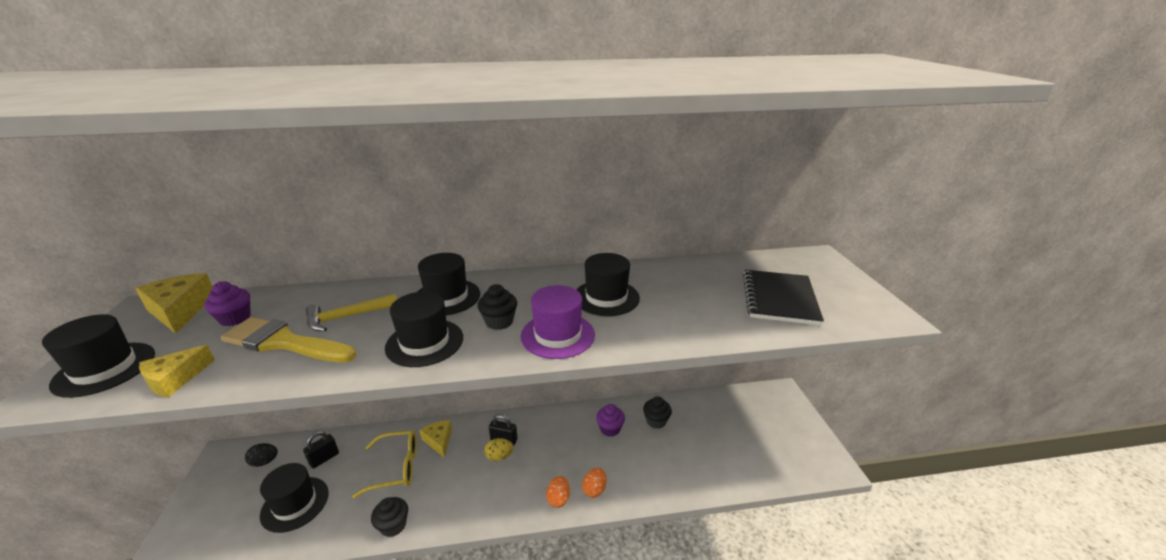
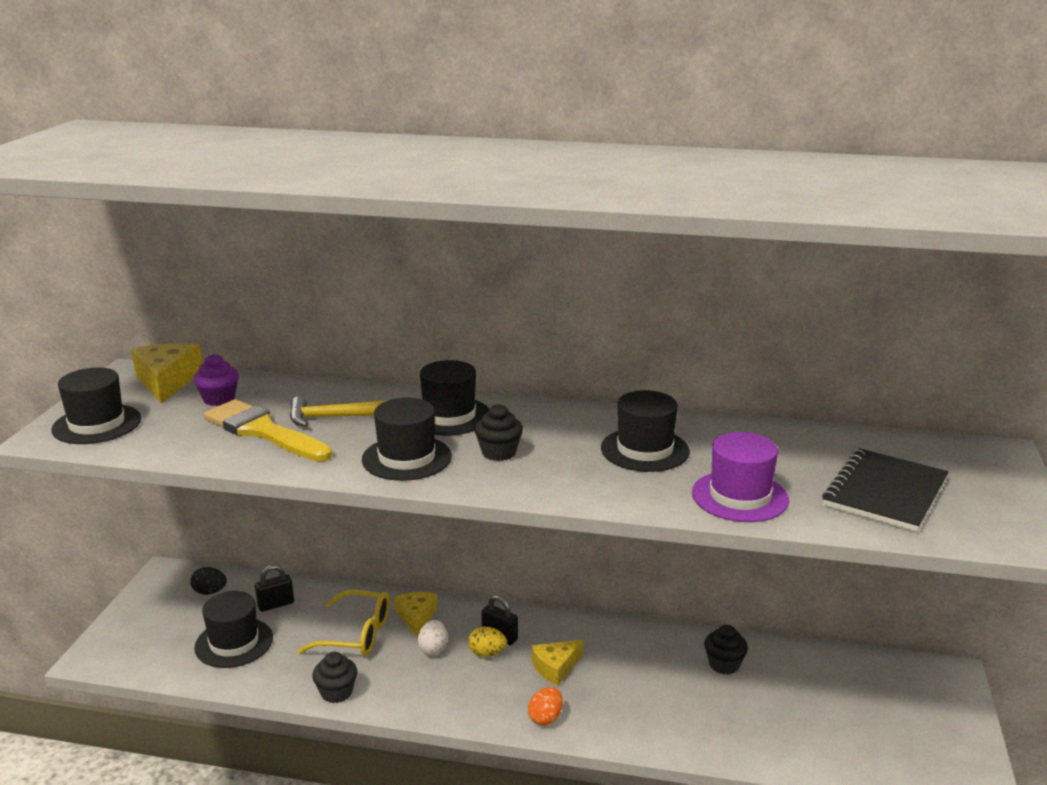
camera: 20 degrees right, 5 degrees down
yellow cheese [139,345,215,398] -> yellow cheese moved to [532,640,583,685]
purple hat [521,285,595,359] -> purple hat moved to [692,432,789,522]
orange egg [582,468,606,498] -> none
purple cupcake [596,404,625,437] -> none
none -> white egg [418,620,447,655]

